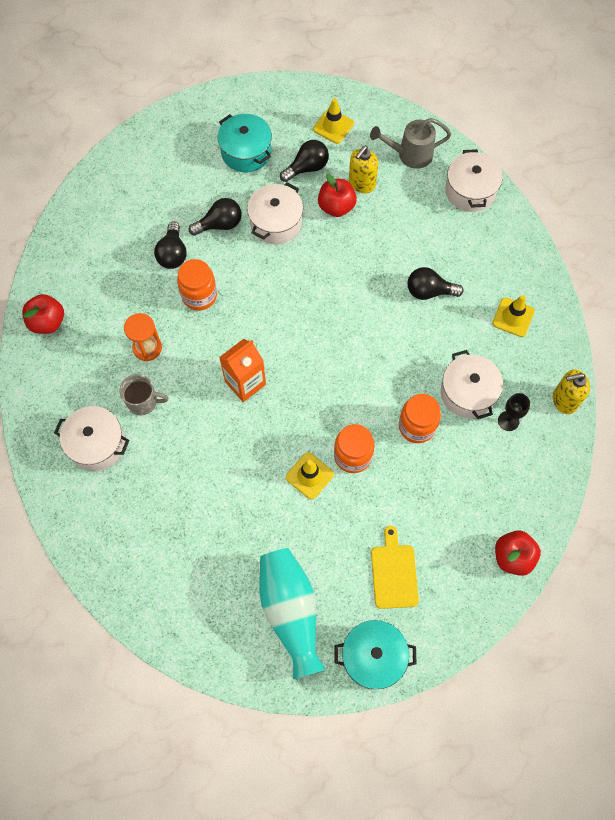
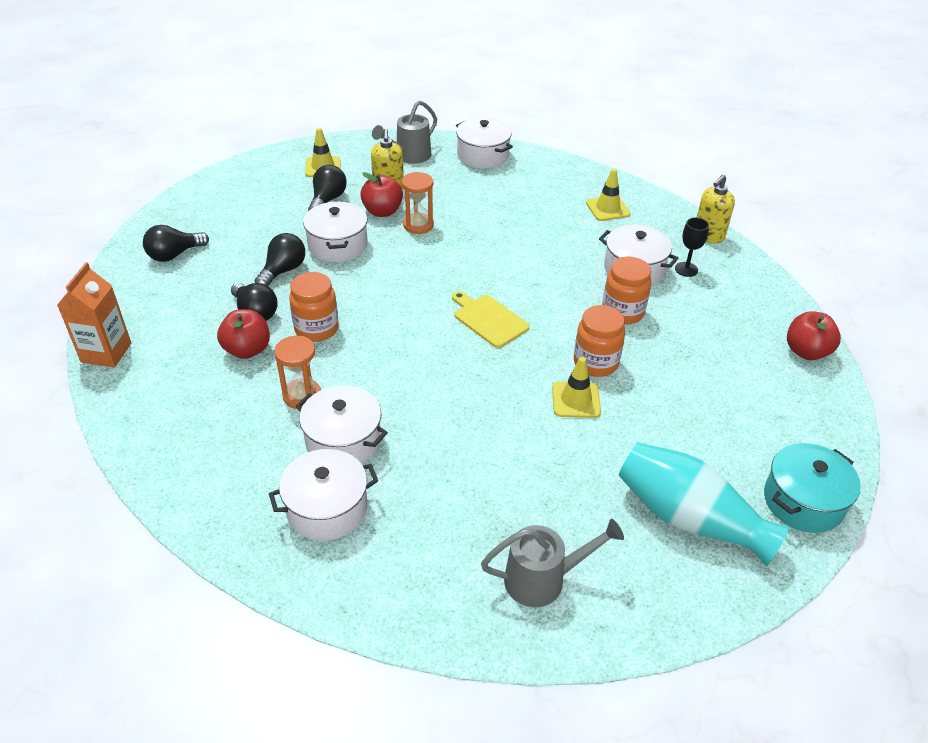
camera: 40 degrees left, 25 degrees down
red apple [22,294,64,334] -> red apple moved to [217,309,270,359]
grey mug [120,374,168,415] -> white pot [295,385,388,464]
turquoise pot [218,114,272,172] -> none
orange carton [219,339,266,402] -> orange carton moved to [57,262,131,368]
yellow cutting board [371,526,419,609] -> yellow cutting board moved to [452,291,530,348]
black light bulb [407,267,464,300] -> black light bulb moved to [143,225,209,262]
none -> orange hourglass [402,172,434,234]
none -> grey watering can [481,519,624,607]

